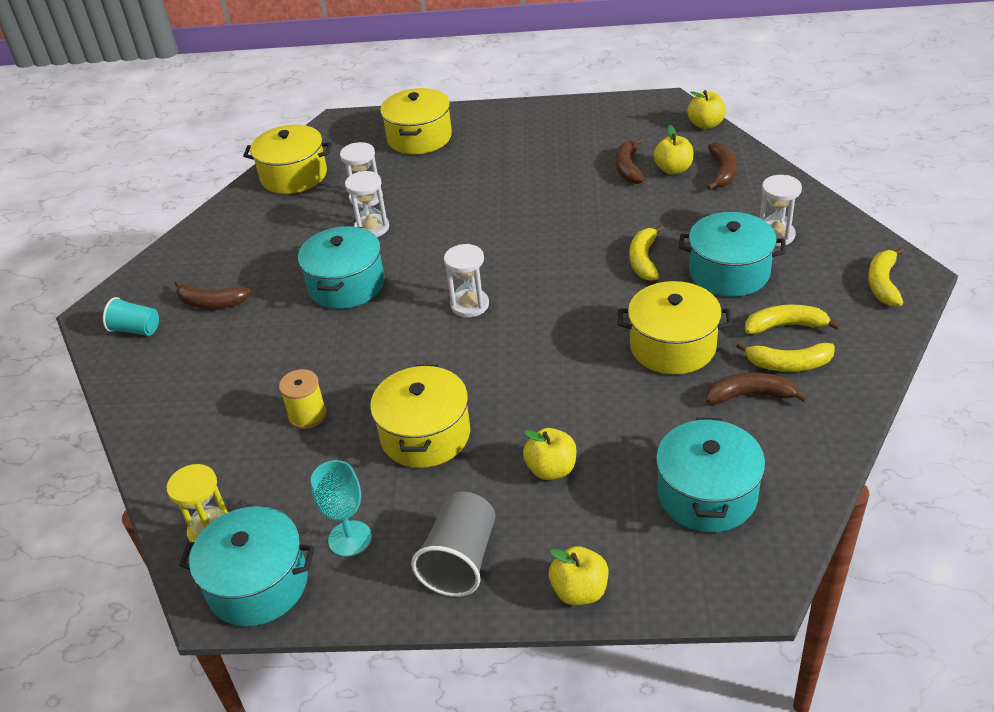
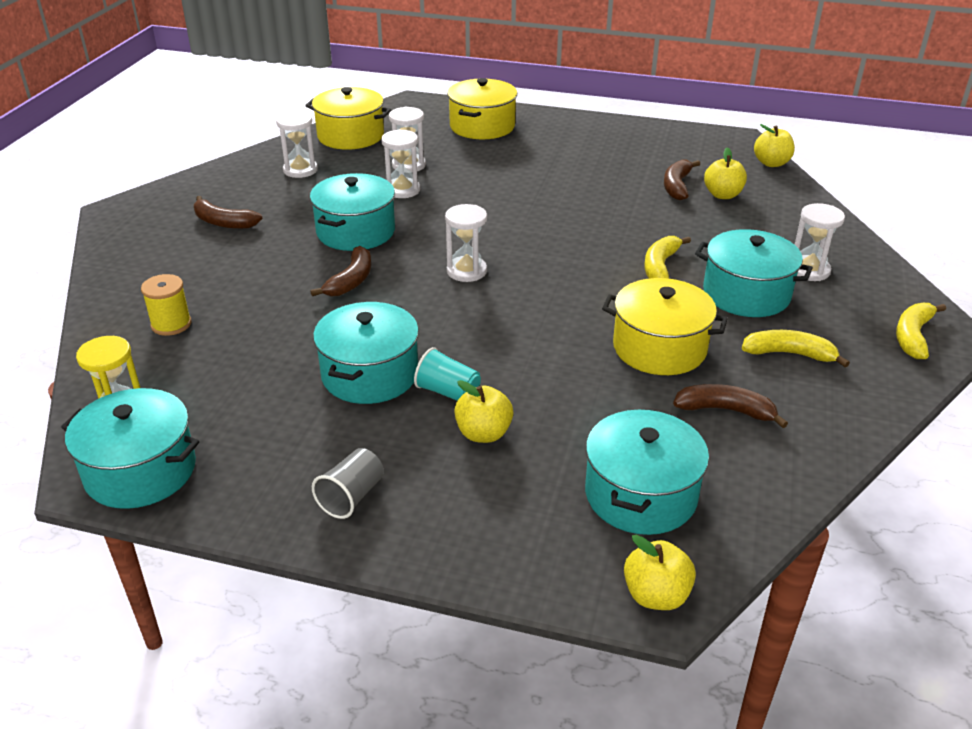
camera: 10 degrees right, 5 degrees down
turquoise cup [103,297,159,336] -> turquoise cup moved to [414,347,481,401]
yellow spool [279,369,327,429] -> yellow spool moved to [141,274,192,336]
turquoise goblet [311,460,372,557] -> none
yellow pot [370,365,470,468] -> turquoise pot [313,302,419,404]
grey cup [411,492,495,597] -> grey cup [312,448,384,519], size x0.66
yellow apple [549,546,608,605] -> yellow apple moved to [624,535,696,610]
brown banana [707,142,737,190] -> brown banana moved to [310,246,371,296]
yellow banana [736,342,835,372] -> none
none -> white hourglass [276,111,318,178]

